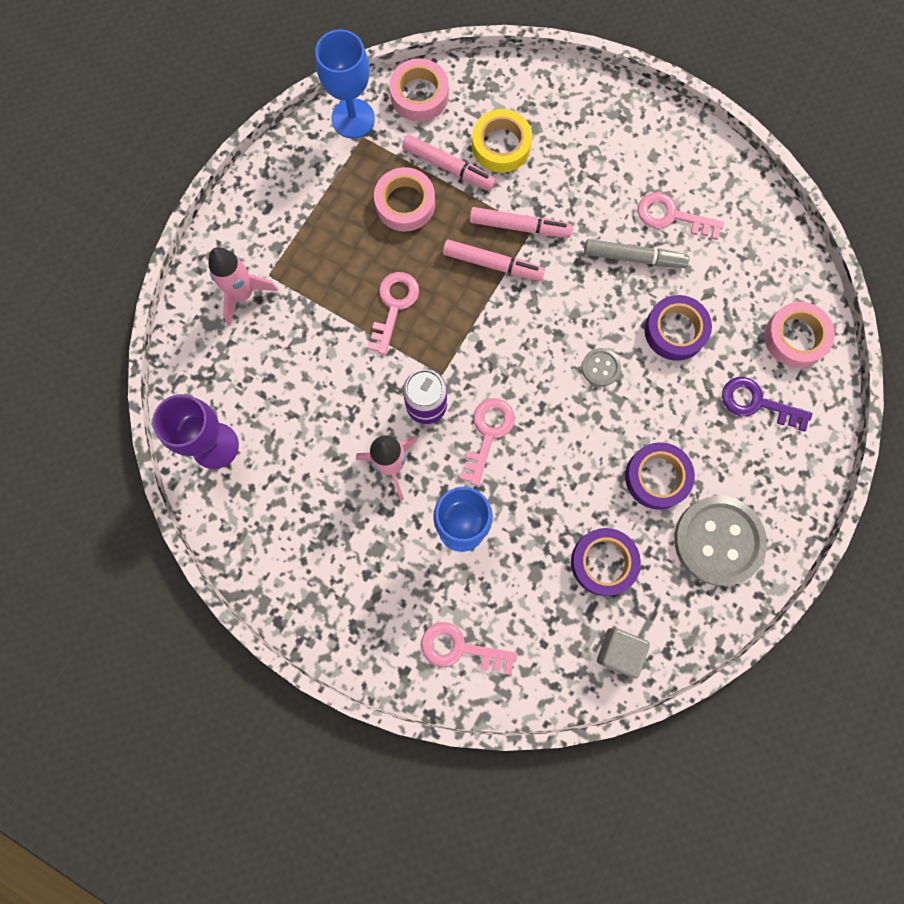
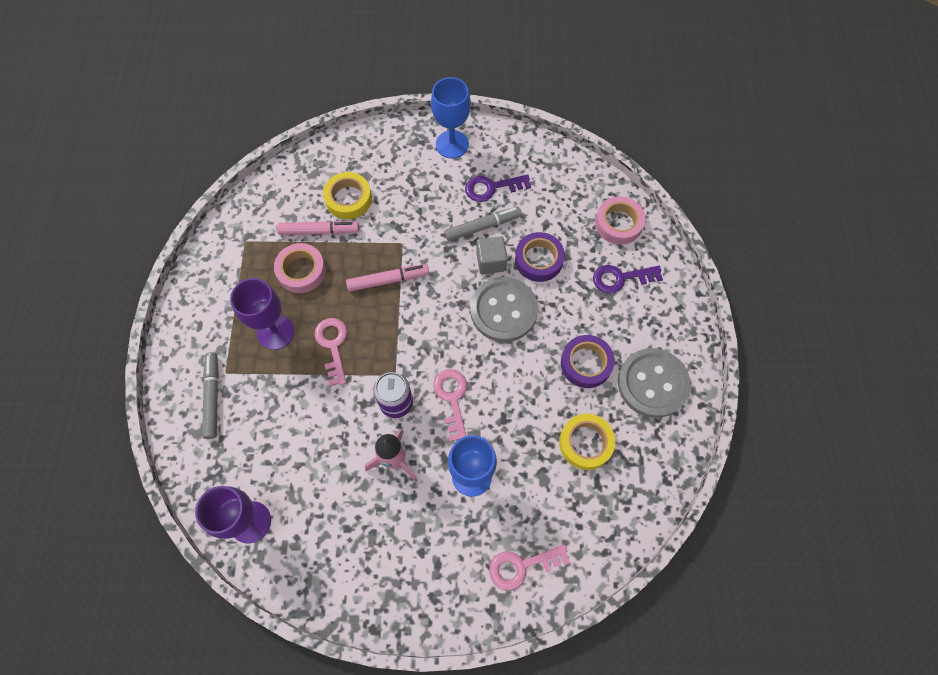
camera: 30 degrees left, 10 degrees down
pink rocket [208,247,278,326] -> grey marker [202,352,219,439]
blue goblet [315,29,375,139] -> blue goblet moved to [431,77,471,159]
pink tape [389,58,449,122] -> none
pink marker [470,207,573,238] -> none
purple tape [571,528,641,596] -> yellow tape [559,414,615,470]
grey button [582,348,621,386] -> grey button [470,277,538,342], size x2.20
grey cube [597,628,650,678] -> grey cube moved to [476,236,508,274]
pink key [638,192,724,240] -> purple key [465,174,531,202]
none -> purple goblet [230,278,295,350]

